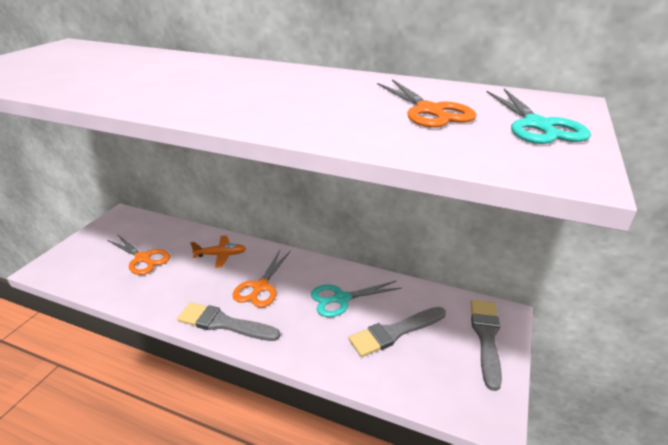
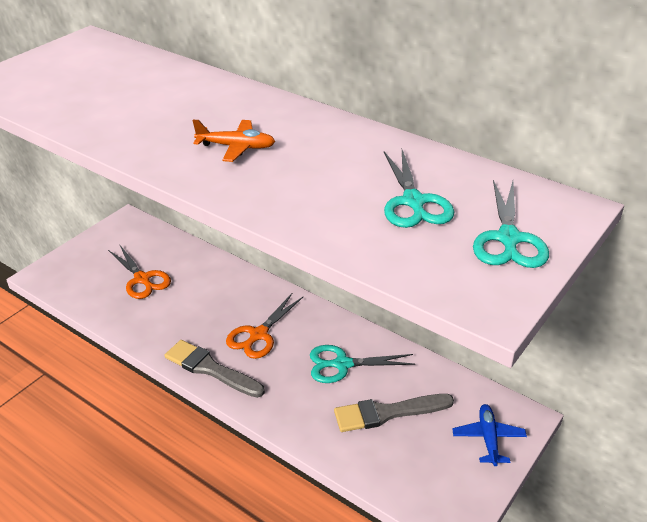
camera: 15 degrees right, 5 degrees up
orange plane [190,235,246,268] -> orange plane moved to [192,120,275,162]
orange scissors [377,79,476,128] -> turquoise scissors [384,150,454,228]
grey brush [470,300,502,391] -> blue plane [452,404,527,466]

